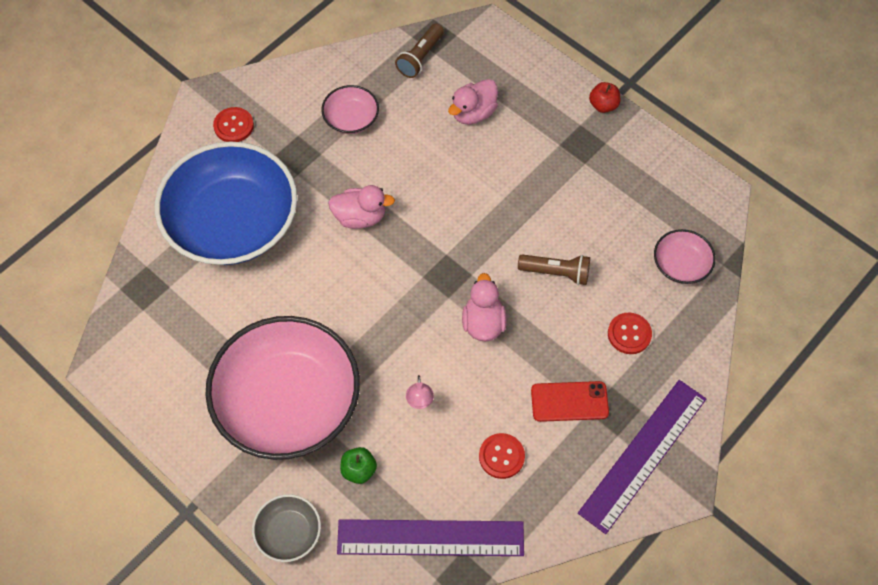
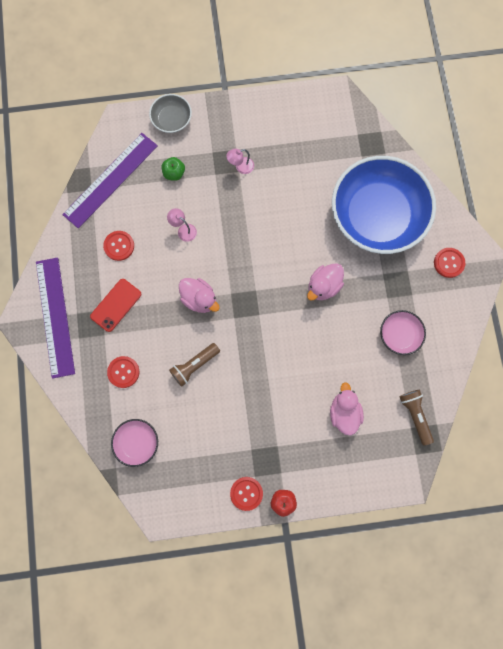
camera: 130 degrees right, 15 degrees up
pink bowl [205,316,360,460] -> pink lamp [226,149,254,174]
none -> red button [230,477,263,511]

